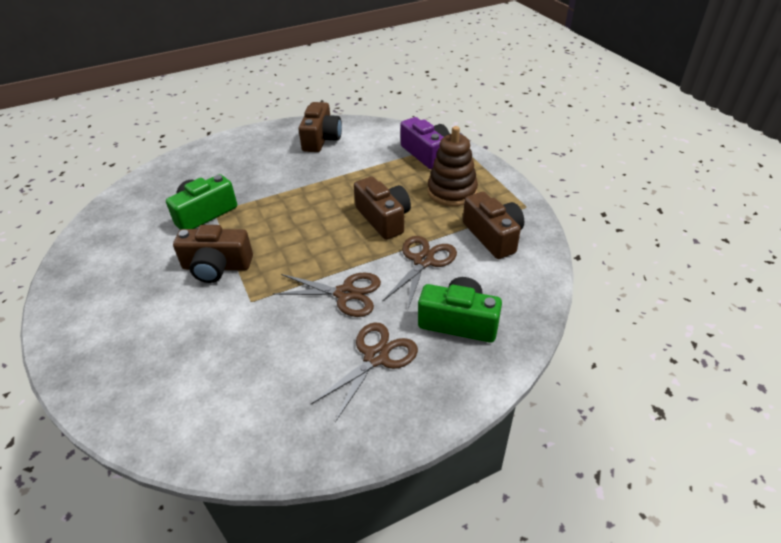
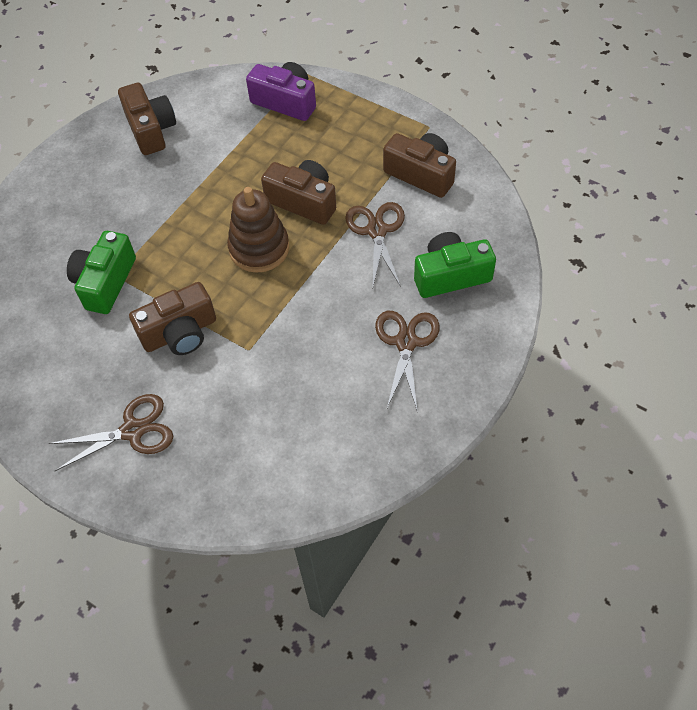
camera: 30 degrees left, 15 degrees up
brown scissors [273,272,381,317] -> brown scissors moved to [48,394,173,471]
brown stacking toy [428,126,478,206] -> brown stacking toy moved to [227,187,289,273]

